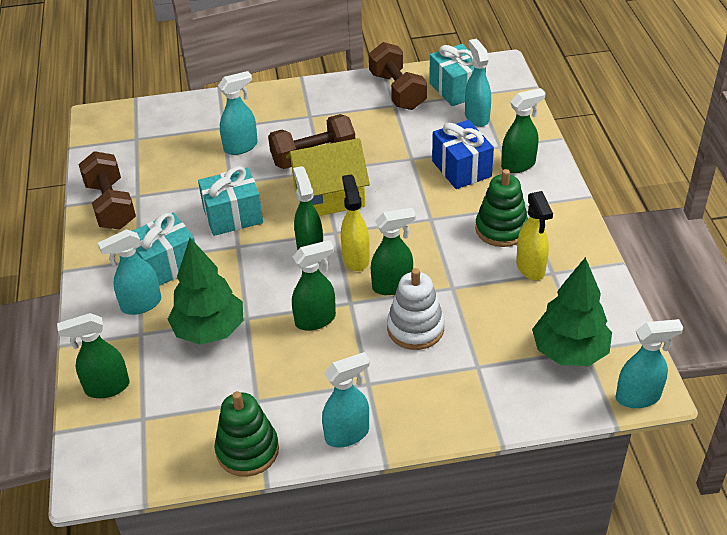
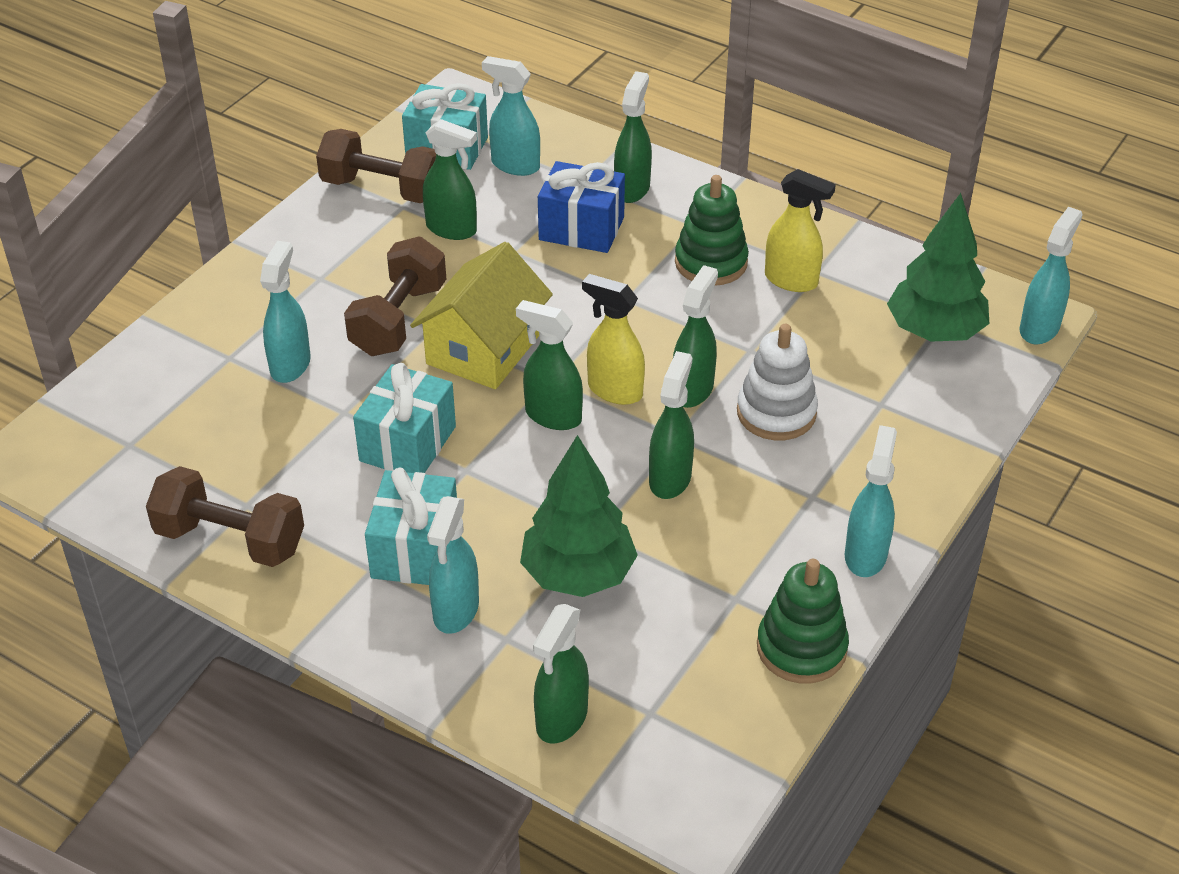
camera: 50 degrees left, 0 degrees up
none -> green spray bottle [423,119,477,240]

